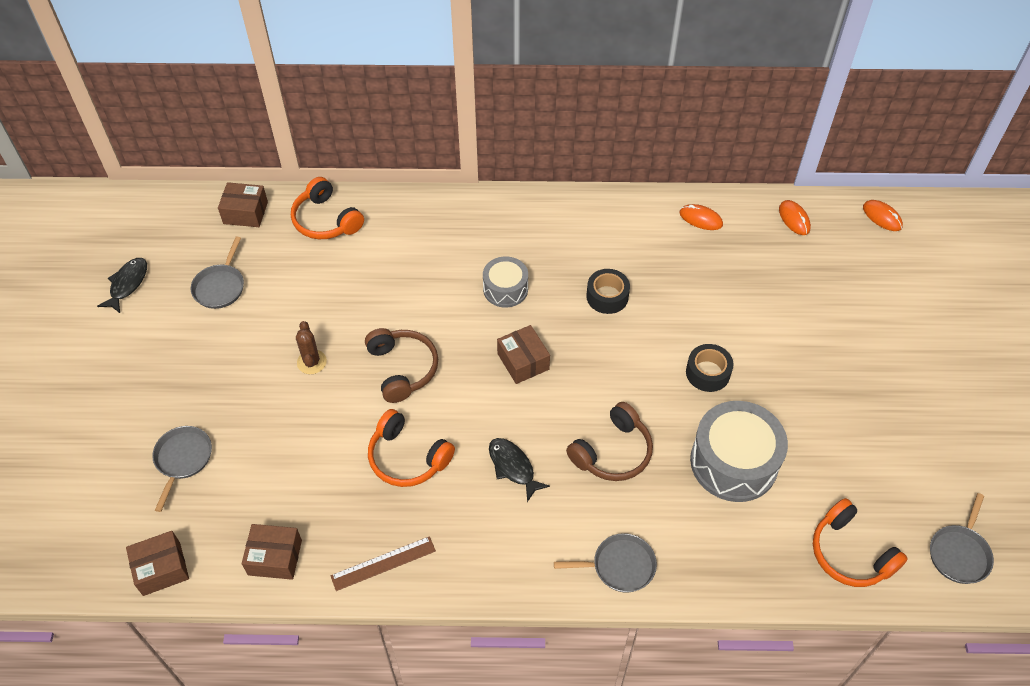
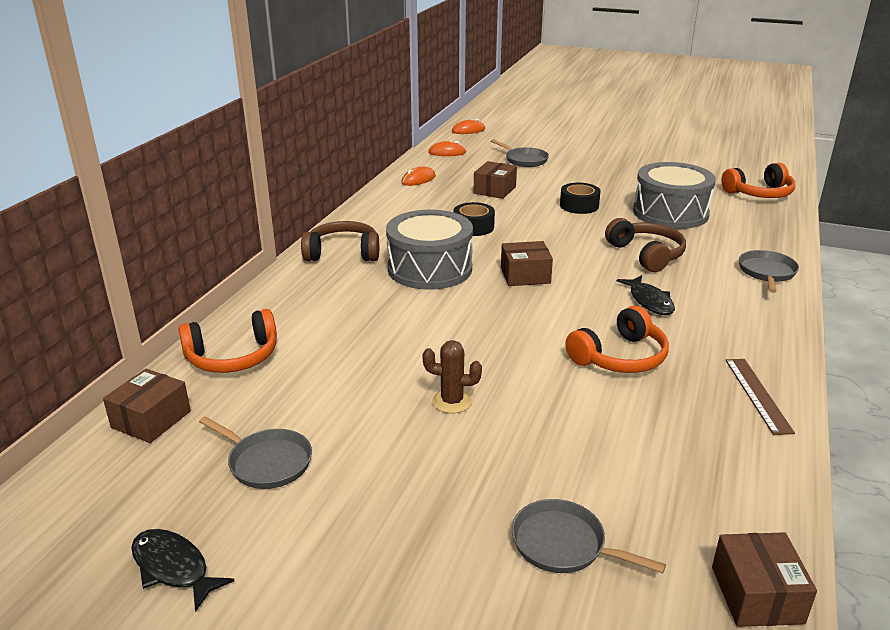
camera: 70 degrees left, 25 degrees down
brown box [242,524,302,580] -> brown box moved to [474,161,517,199]
brown headphones [365,328,438,403] -> brown headphones moved to [301,221,379,261]
grey drum [483,256,528,307] -> grey drum [386,210,473,290], size x1.74
black fish [489,438,550,502] -> black fish turned 90 degrees counterclockwise [617,275,675,315]
grey pan [930,493,994,584] -> grey pan moved to [491,139,549,167]

